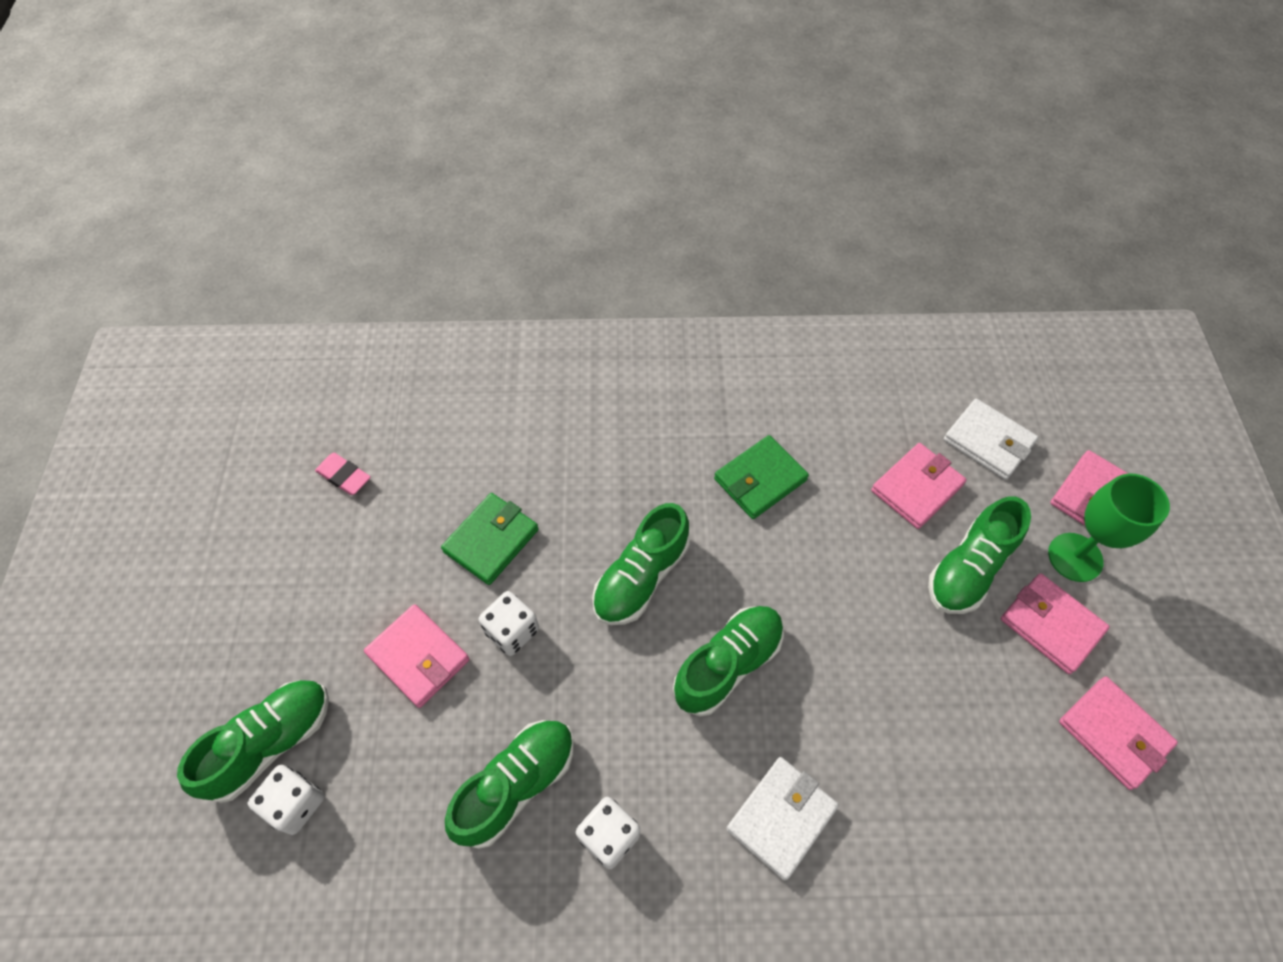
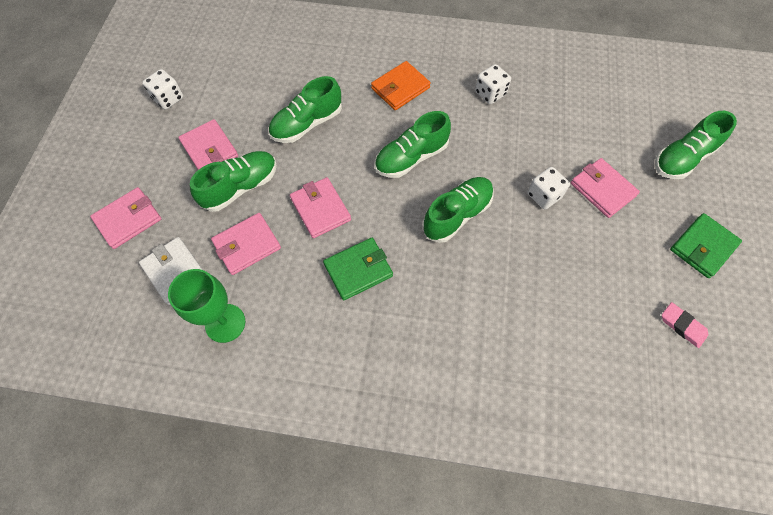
camera: 170 degrees left, 5 degrees up
white dice [247,765,325,835] -> white dice moved to [142,69,183,110]
green wallet [441,493,539,585] -> green wallet moved to [670,213,742,278]
green shoe [445,720,574,849] -> green shoe moved to [268,76,342,143]
white wallet [726,757,839,880] -> orange wallet [371,61,431,110]
green goblet [1048,473,1170,582] -> green goblet moved to [168,269,245,343]
pink wallet [1059,677,1178,790] -> pink wallet moved to [290,177,351,238]

